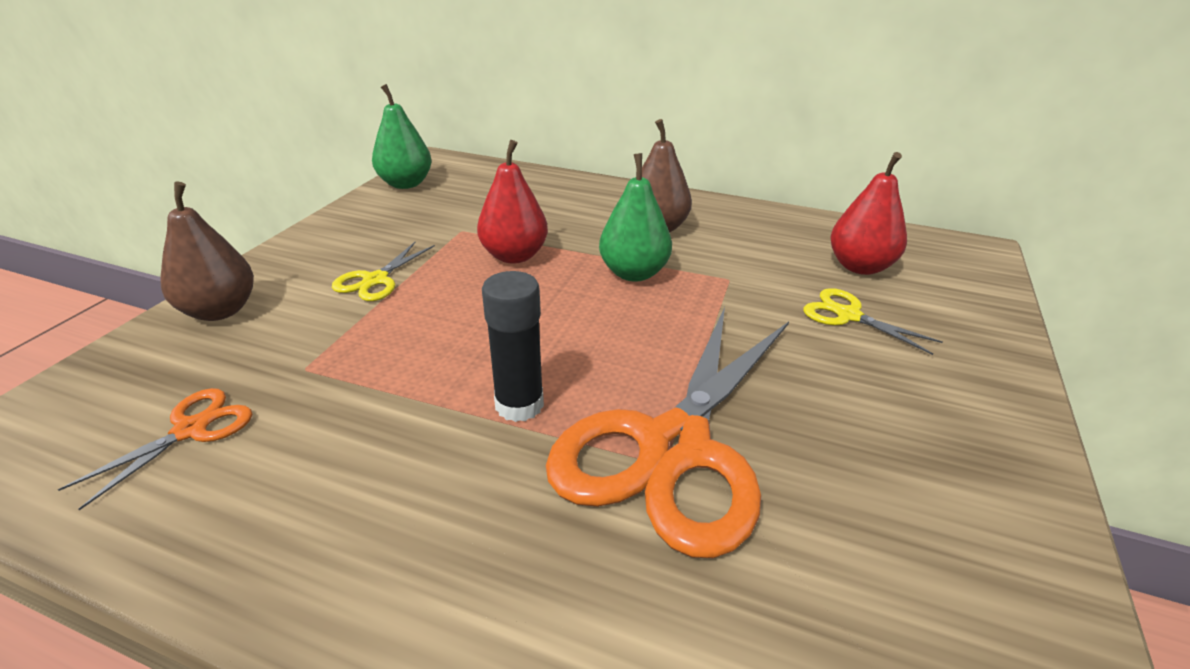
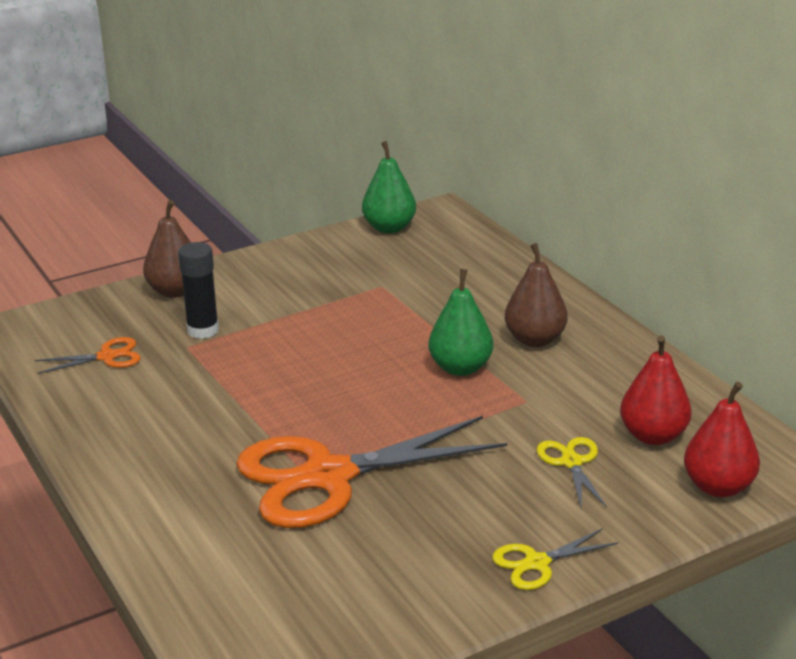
camera: 40 degrees right, 5 degrees down
yellow scissors [332,242,435,301] -> yellow scissors moved to [492,528,618,590]
red pear [477,140,548,264] -> red pear moved to [684,382,760,497]
black glue stick [482,271,544,422] -> black glue stick moved to [178,242,219,339]

